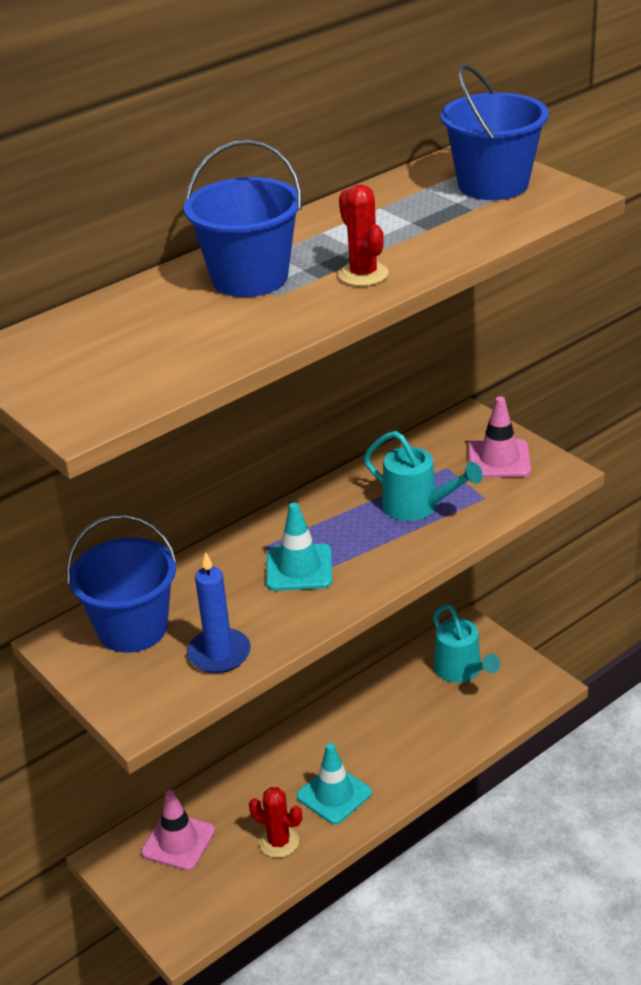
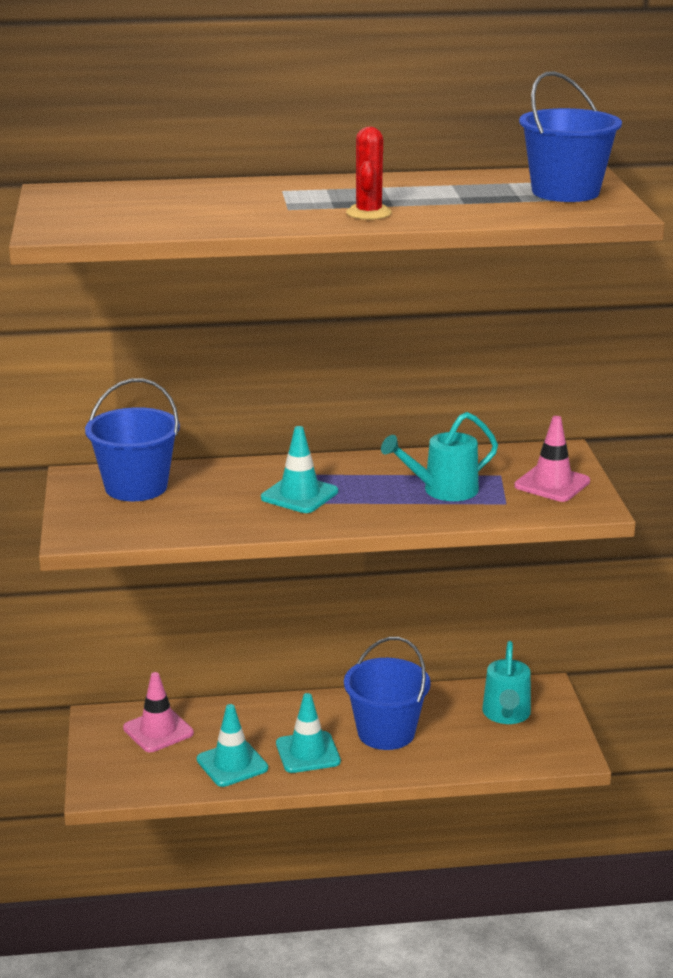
camera: 30 degrees right, 10 degrees down
blue bucket [184,140,302,297] -> blue bucket moved to [344,637,431,750]
blue candle [187,552,251,673] -> none
red cactus [249,787,303,858] -> turquoise traffic cone [197,704,268,787]
turquoise watering can [363,431,483,521] -> turquoise watering can turned 90 degrees clockwise [381,412,498,501]

